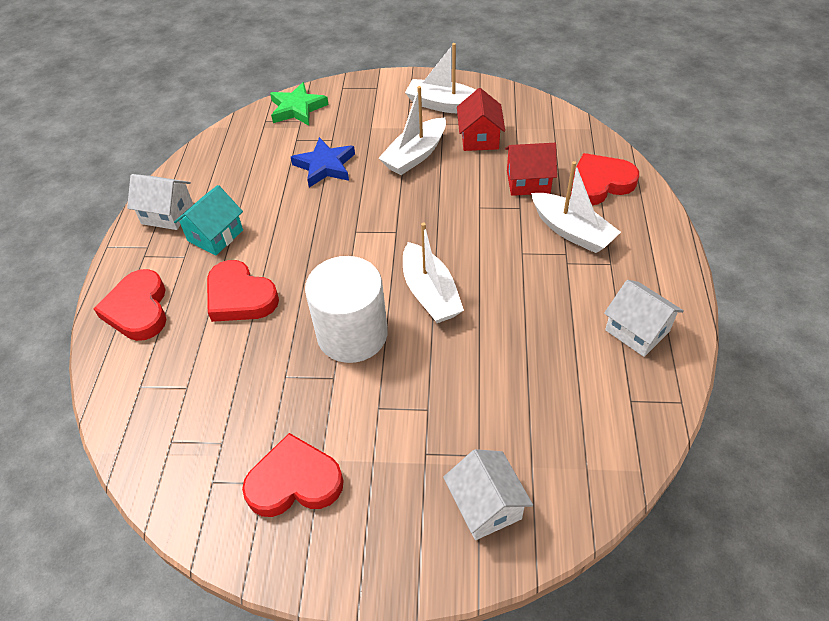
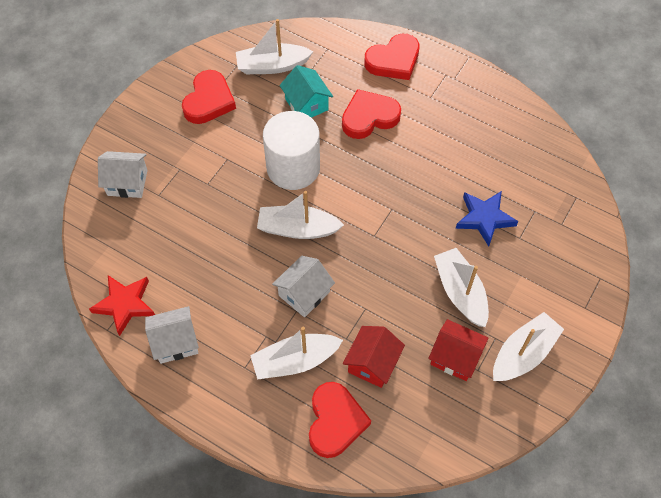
camera: 115 degrees right, 10 degrees up
red heart [94,269,166,341] -> red heart turned 135 degrees clockwise [364,34,419,80]
white house [127,174,193,230] -> white house moved to [272,256,335,317]
turquoise house [174,185,243,256] -> turquoise house moved to [280,65,333,118]
green star [270,82,329,125] -> none
none -> red star [89,275,155,336]
none -> white boat [236,19,314,74]

